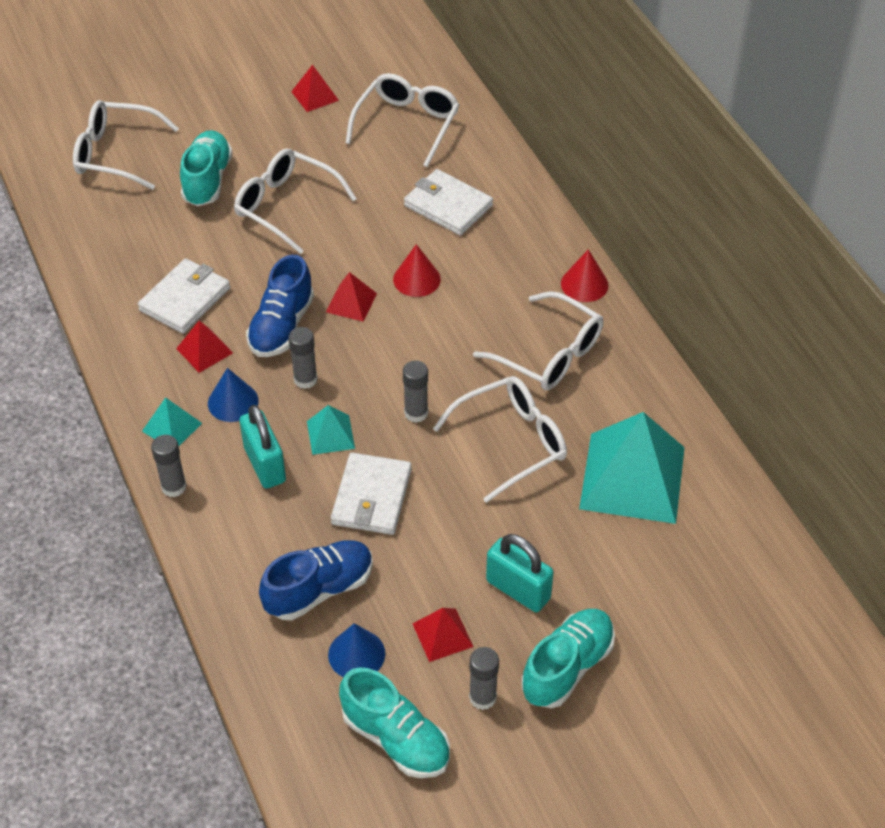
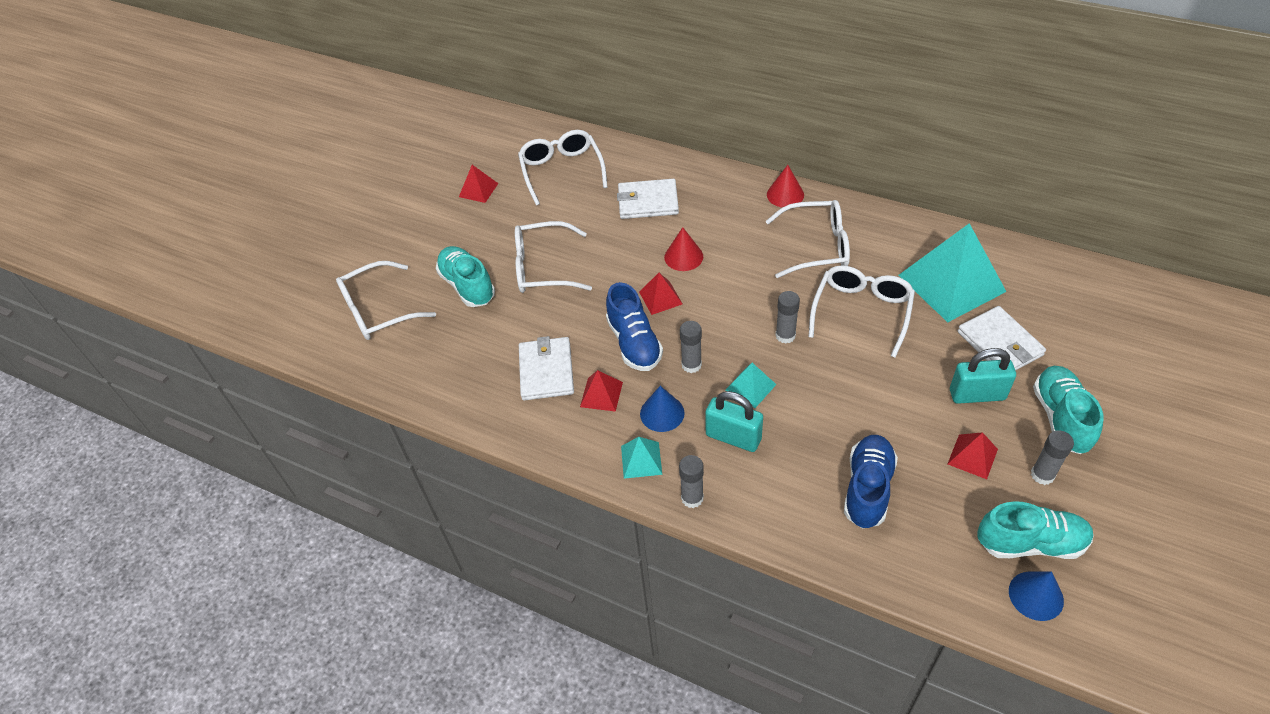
camera: 35 degrees left, 0 degrees up
blue cone [328,623,385,677] -> blue cone moved to [1009,572,1064,621]
white wallet [331,452,412,535] -> white wallet moved to [958,306,1046,371]

